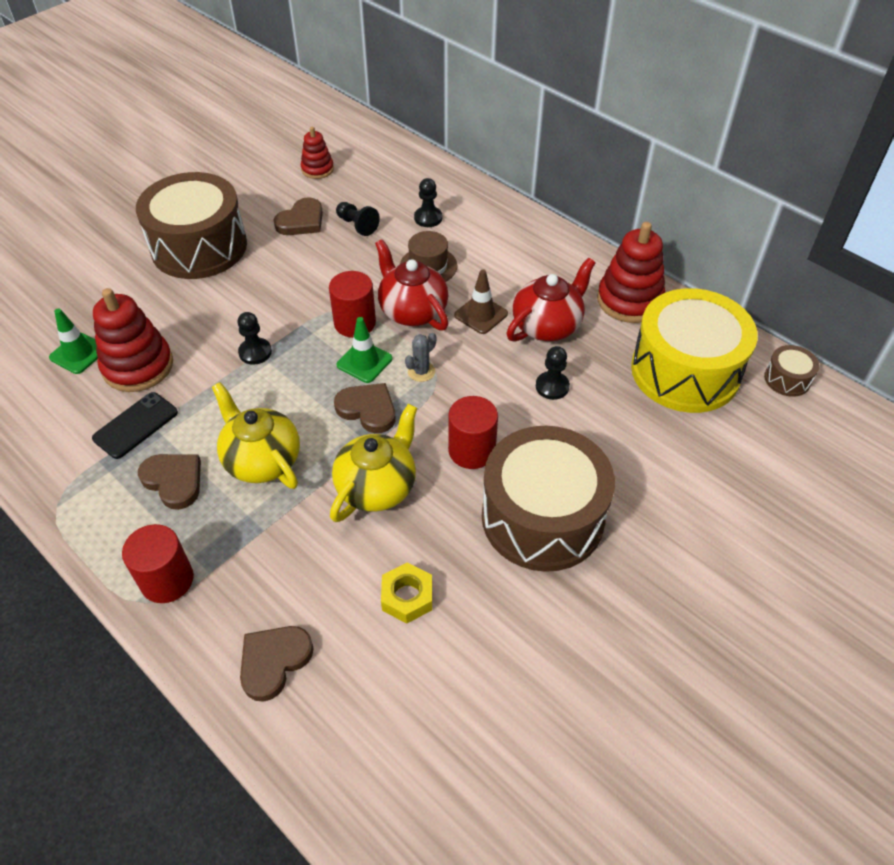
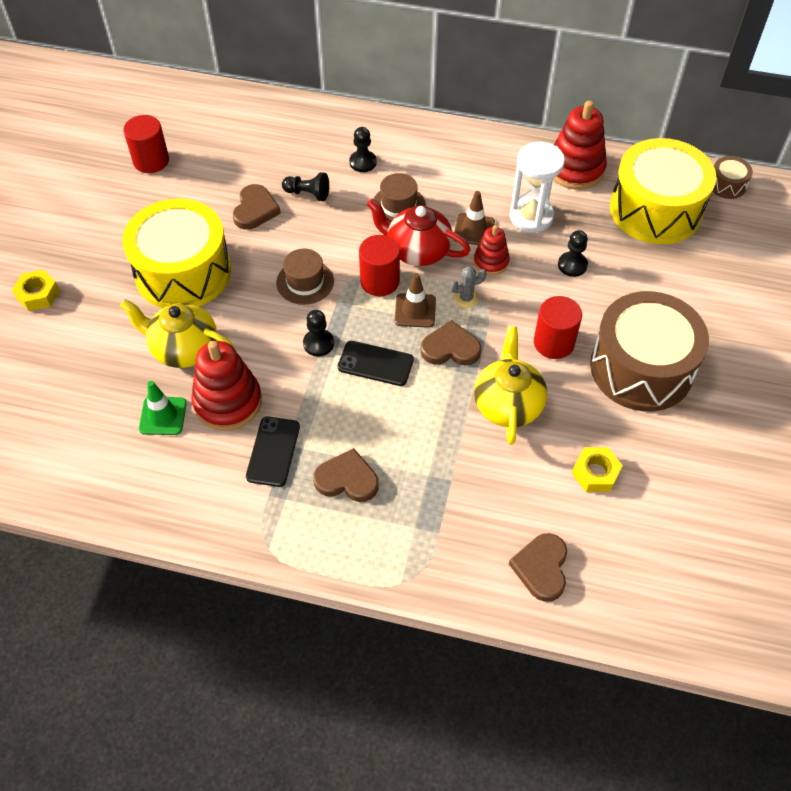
camera: 30 degrees left, 5 degrees up
red cylinder [122,524,194,603] -> red cylinder moved to [123,115,169,173]
brown drum [136,172,247,279] -> yellow drum [122,198,231,308]
yellow teapot [212,382,300,489] -> yellow teapot moved to [120,299,234,368]
red stacking toy [301,127,334,179] -> red stacking toy moved to [474,225,510,275]
green traffic cone [336,317,392,383] -> brown traffic cone [395,273,436,328]
grey cactus [405,333,436,382] -> grey cactus turned 60 degrees clockwise [450,266,487,308]
red teapot [506,258,596,342] -> white hourglass [510,142,565,233]
none -> yellow nut [12,270,60,311]
none -> brown hat [276,248,334,305]
none -> black phone [338,341,414,386]

